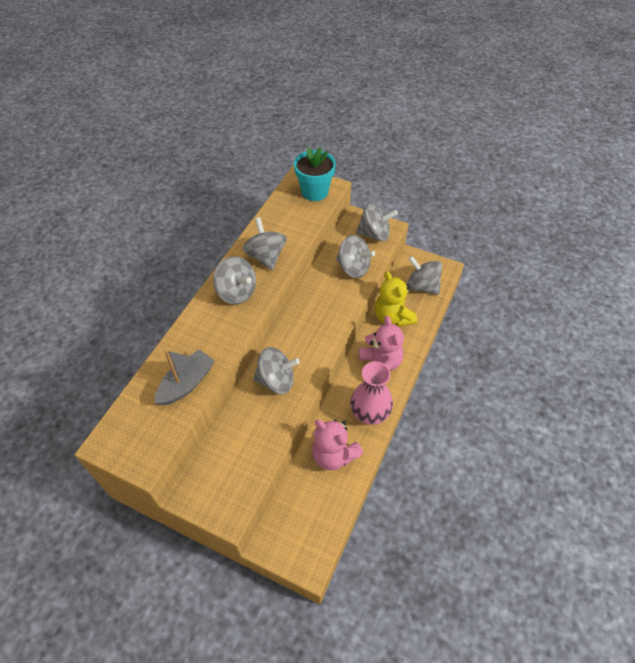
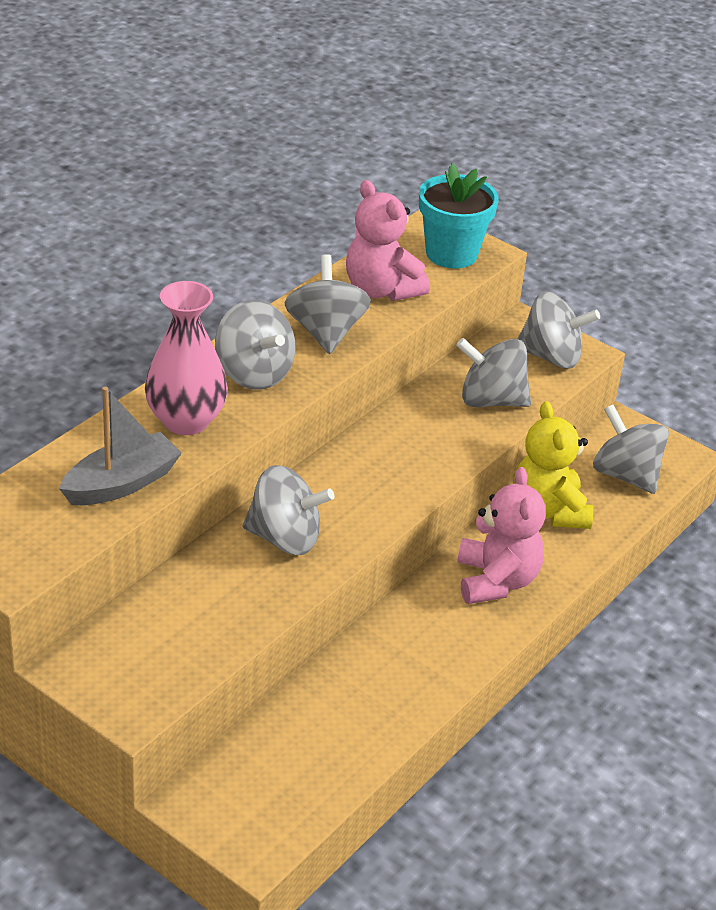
camera: 10 degrees right, 15 degrees down
pink teddy bear [312,419,363,470] -> pink teddy bear moved to [346,180,430,301]
grey spinning top [336,235,375,278] -> grey spinning top turned 150 degrees clockwise [456,338,531,407]
pink vase [350,361,393,425] -> pink vase moved to [145,281,228,435]

